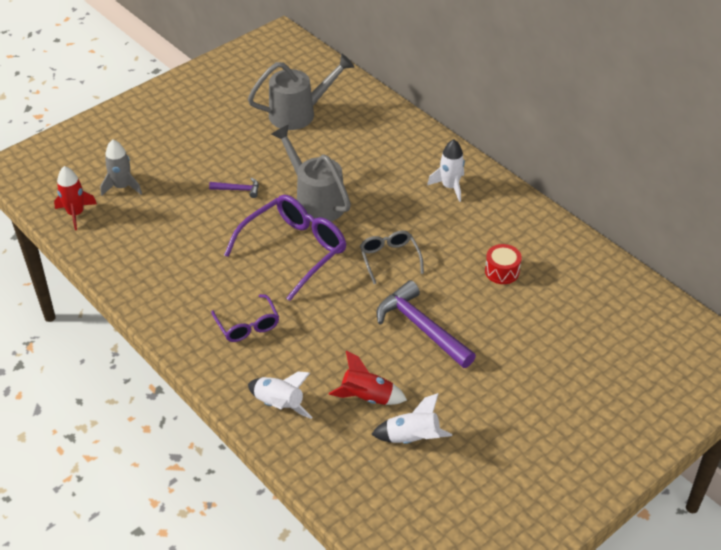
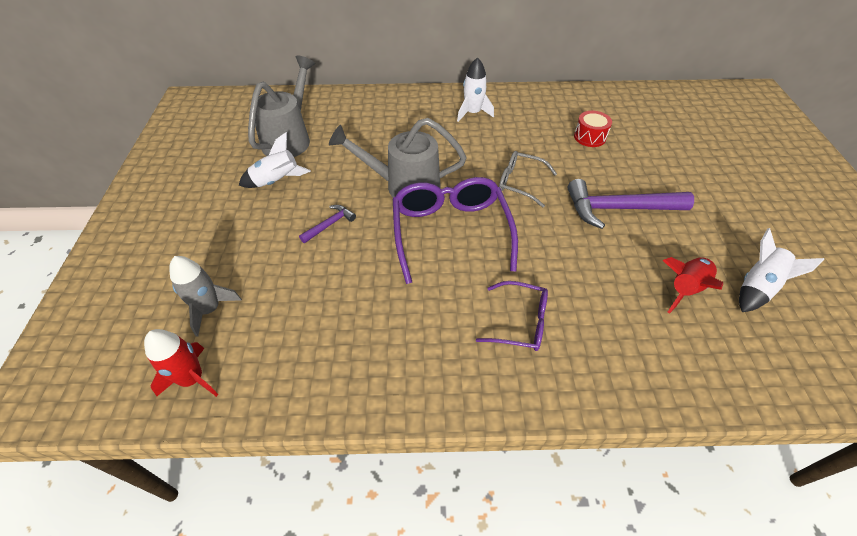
camera: 50 degrees left, 5 degrees up
white rocket [248,371,313,419] -> white rocket moved to [239,132,311,188]

